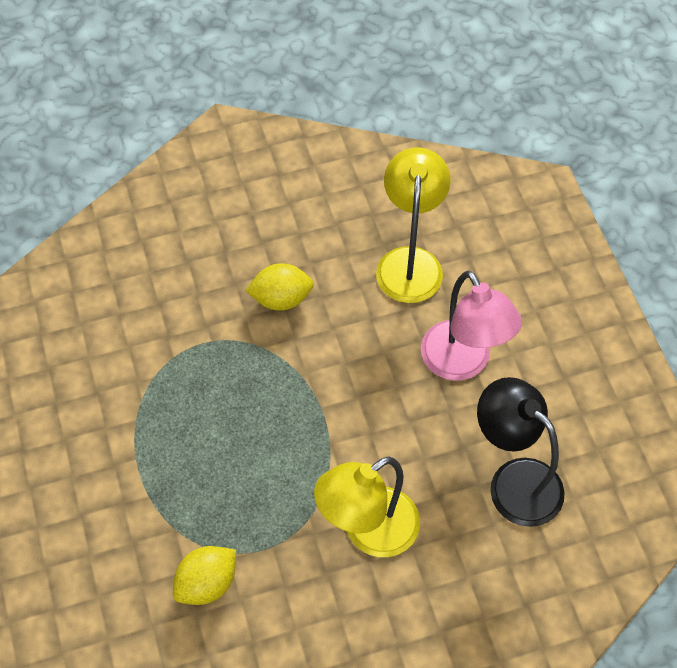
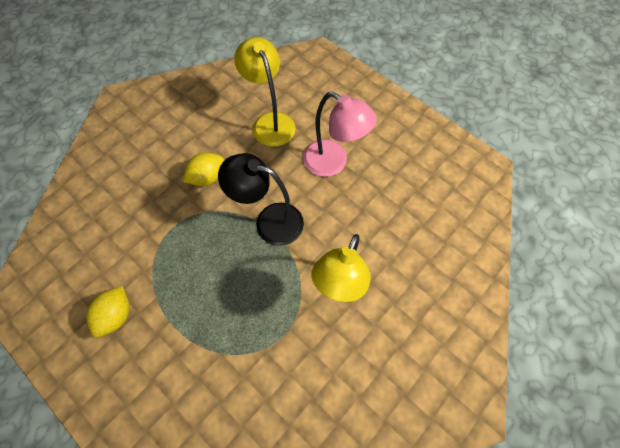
camera: 30 degrees left, 5 degrees up
yellow lemon [173,546,236,605] -> yellow lemon moved to [86,286,129,337]
black lamp [477,377,565,527] -> black lamp moved to [218,153,304,246]

